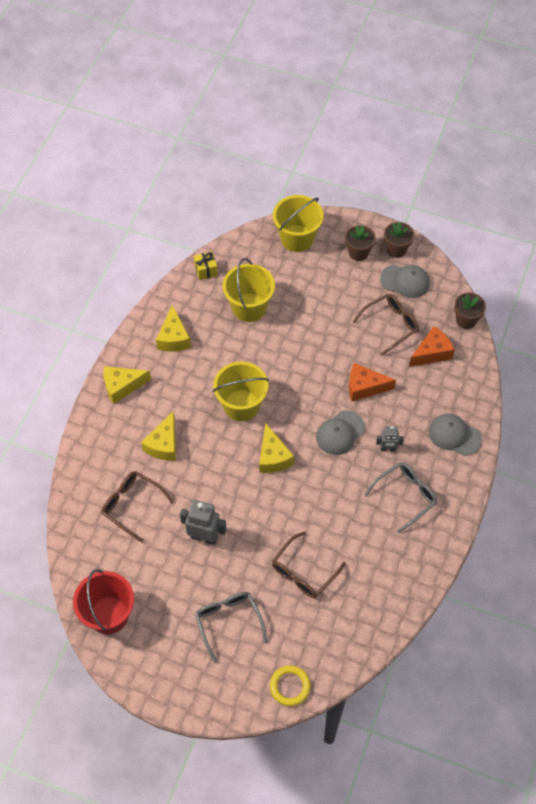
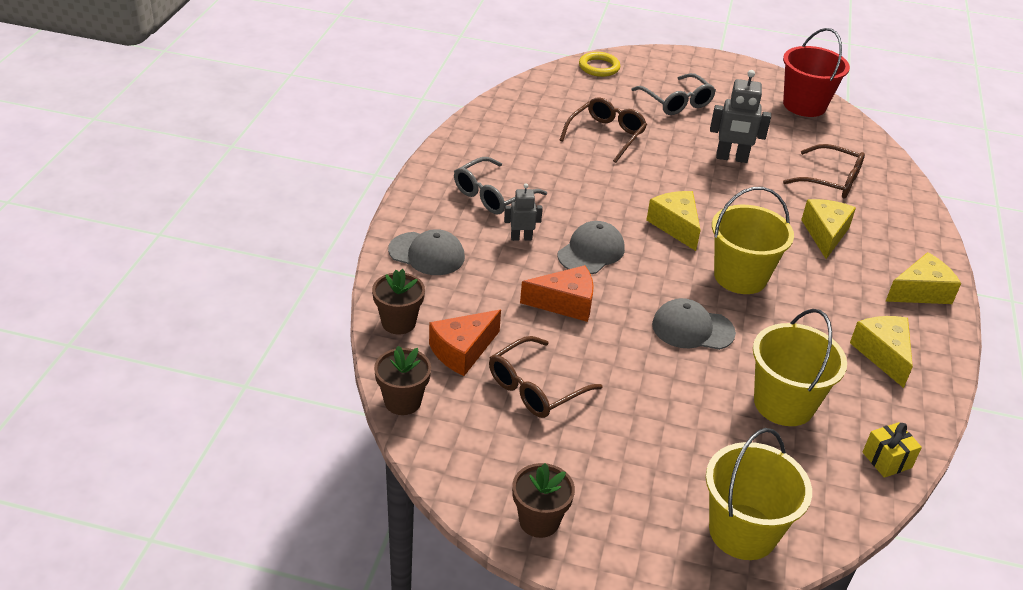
camera: 170 degrees right, 20 degrees down
brown flower pot [345,225,376,261] -> brown flower pot moved to [372,269,425,335]
grey cap [380,265,430,298] -> grey cap moved to [652,298,736,350]

